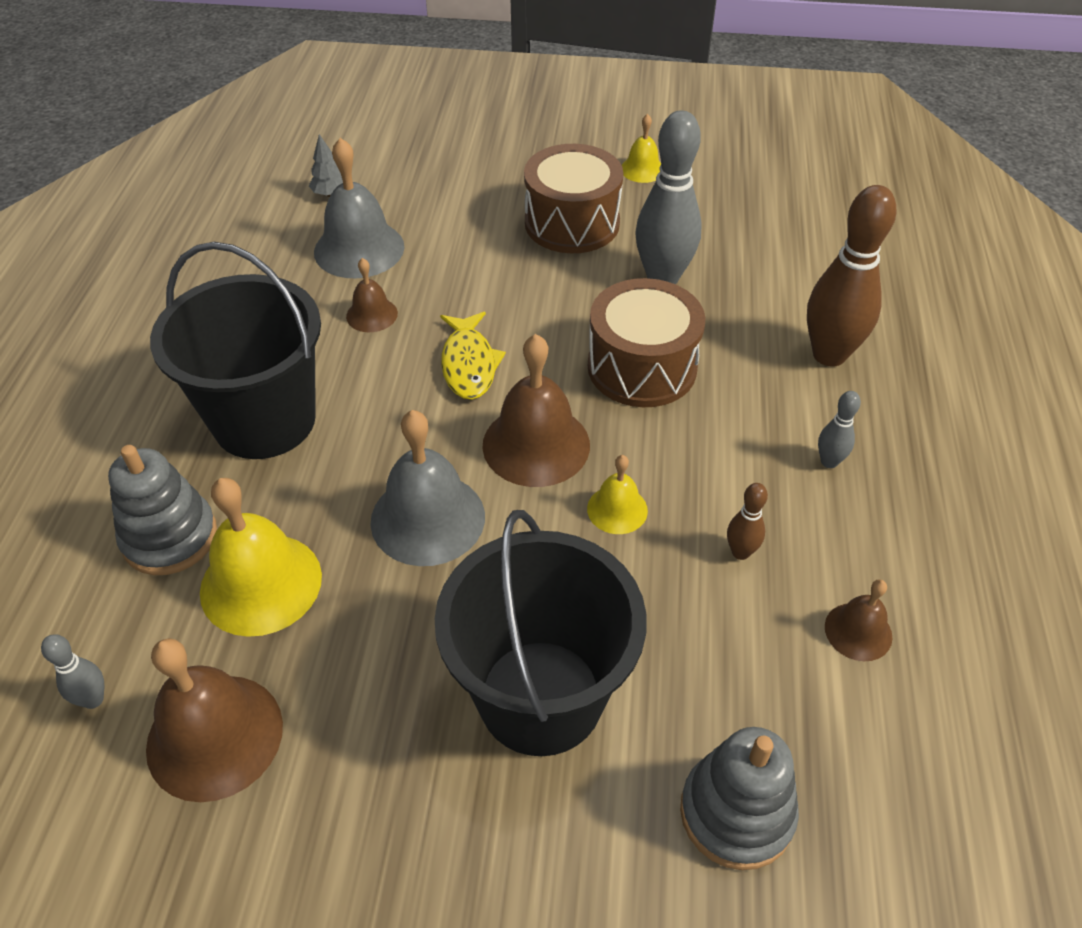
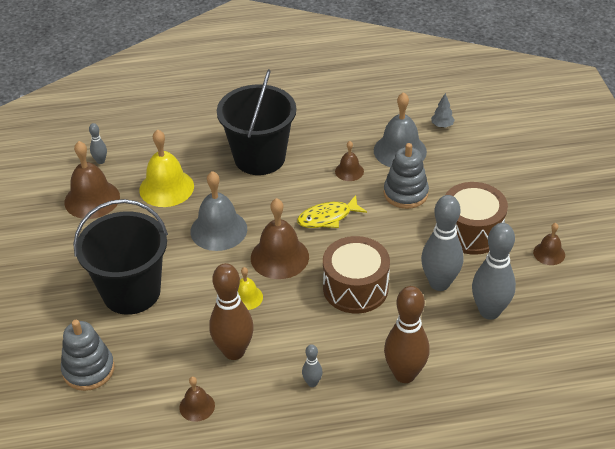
camera: 75 degrees right, 5 degrees down
grey stacking toy [108,445,217,575] -> grey stacking toy moved to [384,143,429,209]
yellow bell [622,114,661,183] -> brown bell [533,223,565,265]
brown bowling pin [727,483,768,560] -> brown bowling pin [209,263,254,360], size x2.18
none -> grey bowling pin [472,223,516,320]

